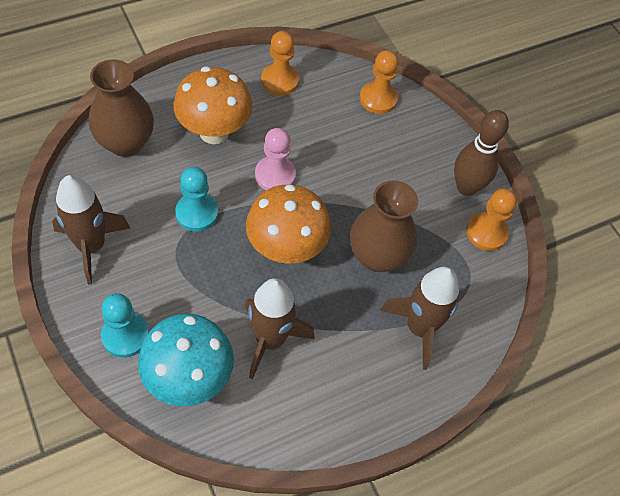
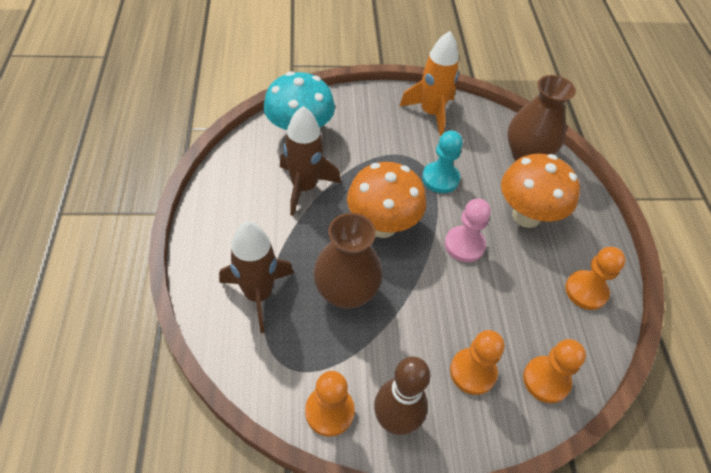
camera: 115 degrees right, 5 degrees down
brown rocket [52,175,130,285] -> orange rocket [399,31,459,137]
turquoise pawn [101,293,149,358] -> none
none -> orange pawn [450,330,504,395]

